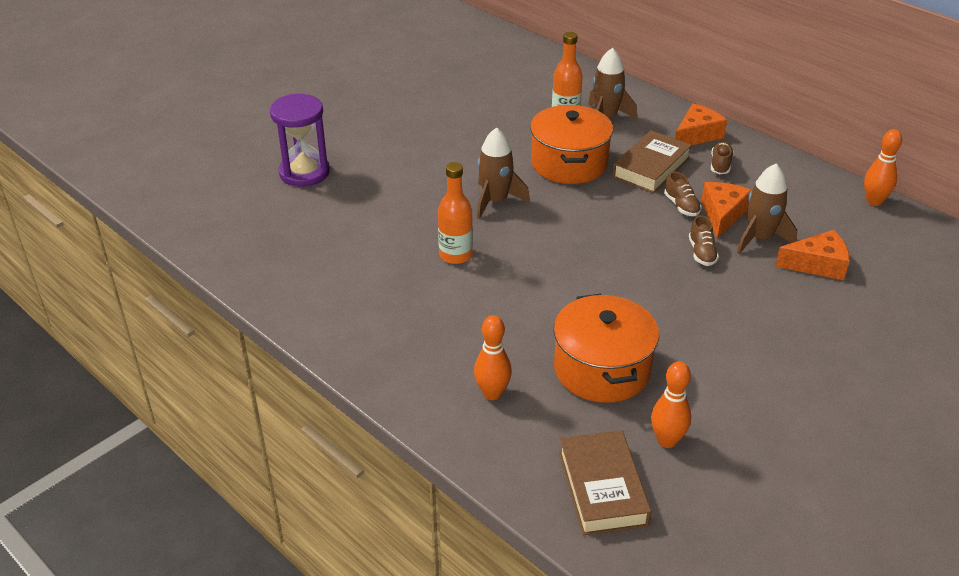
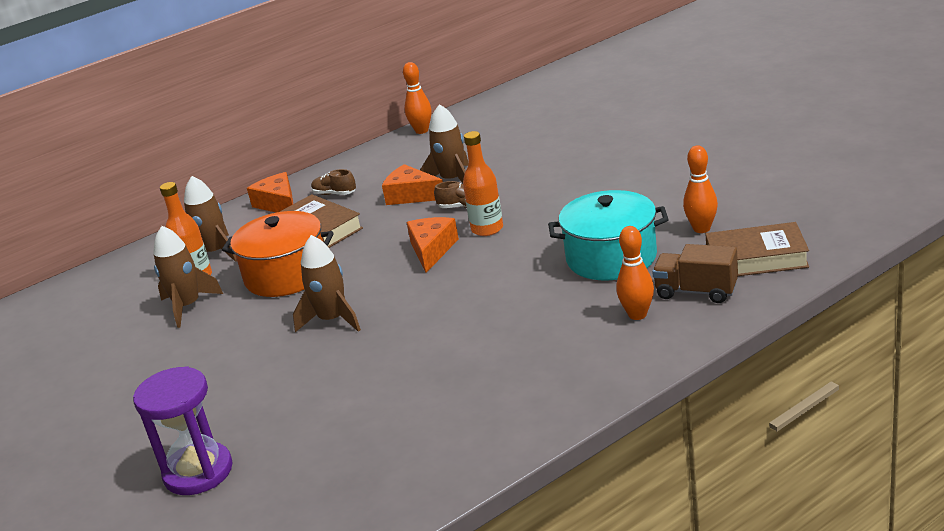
camera: 75 degrees left, 10 degrees down
orange bottle [438,162,473,264] -> orange bottle moved to [463,131,503,236]
orange pot [554,294,659,403] -> turquoise pot [548,190,669,281]
brown shoe [664,171,702,216] -> none
orange cheese [775,230,850,280] -> orange cheese moved to [406,217,459,273]
none -> brown rocket [153,226,223,328]
none -> brown truck [652,244,738,303]

